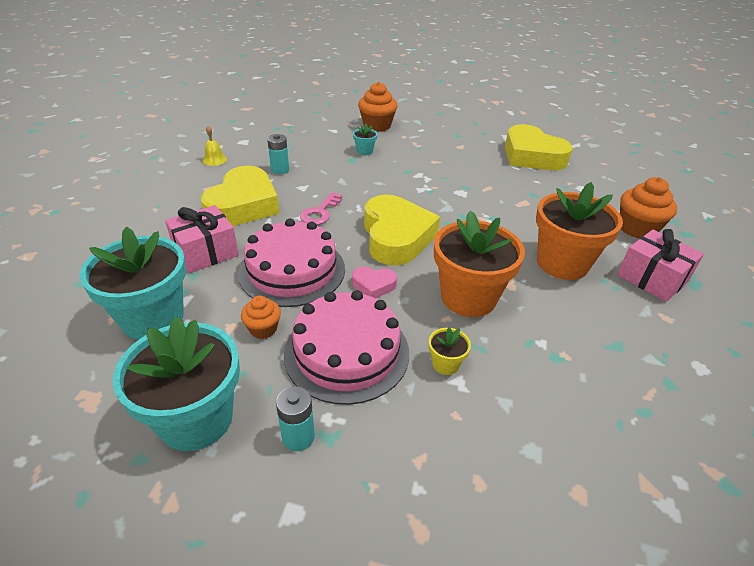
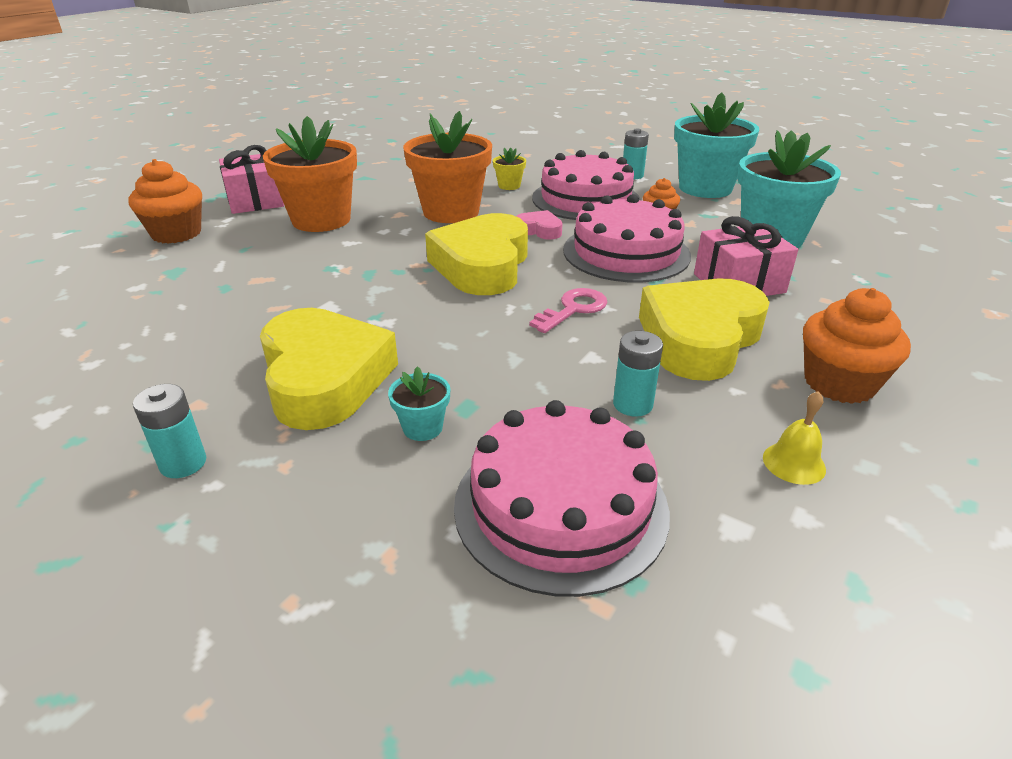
camera: 160 degrees left, 5 degrees down
orange cupcake [358,82,398,132] -> orange cupcake moved to [803,288,911,404]
yellow heart [505,124,572,170] -> yellow heart moved to [260,308,398,430]
none -> turquoise battery [133,384,206,478]
none -> pink cake [454,400,670,597]

